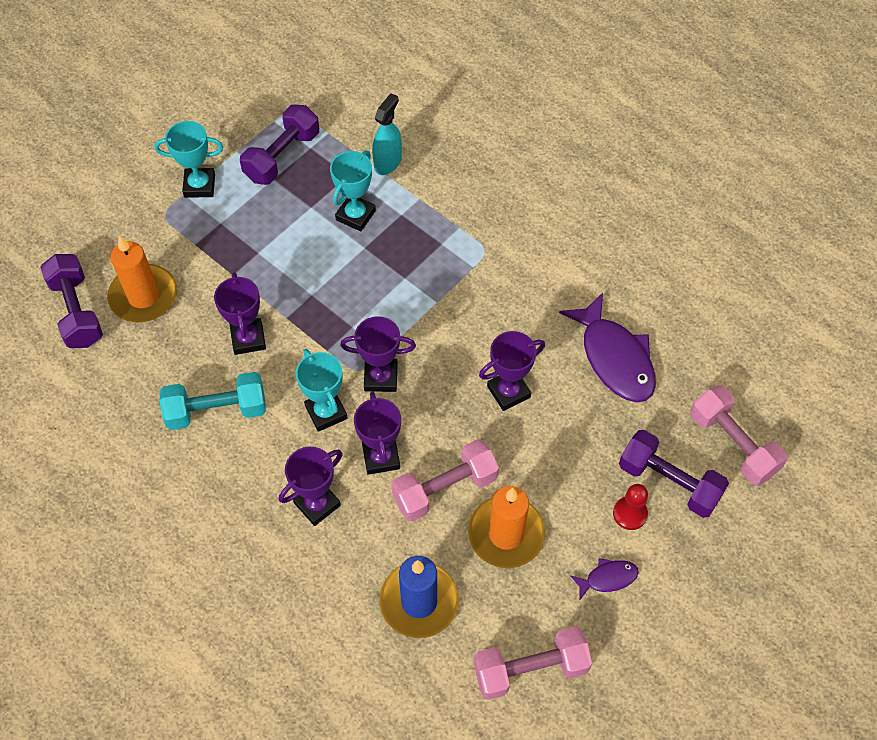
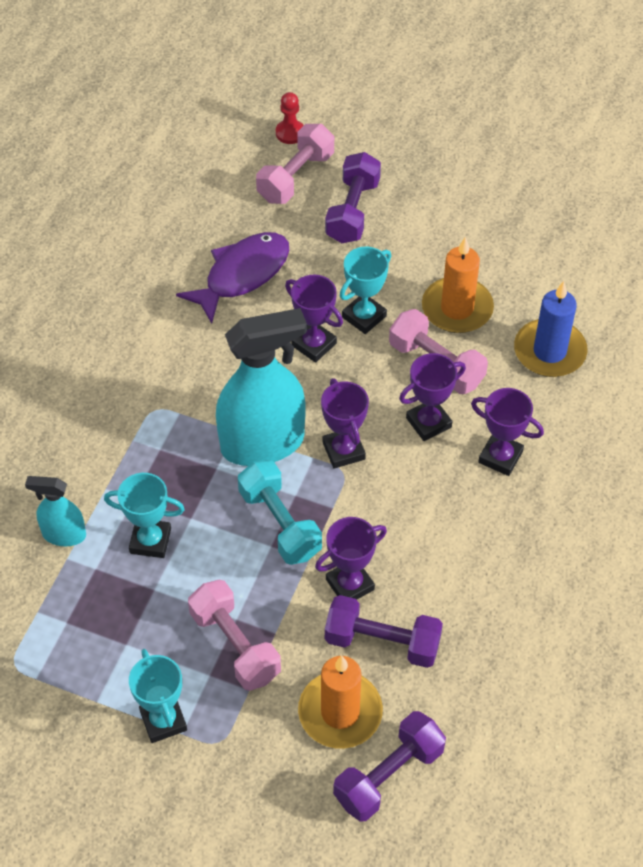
camera: 110 degrees left, 5 degrees down
turquoise dumbbell [160,372,266,430] -> turquoise dumbbell moved to [238,460,322,565]
purple dumbbell [240,105,319,185] -> purple dumbbell moved to [325,595,443,668]
turquoise trophy [296,349,347,432] -> turquoise trophy moved to [340,247,391,334]
pink dumbbell [474,626,592,700] -> pink dumbbell moved to [188,580,281,691]
purple fish [570,558,639,601] -> none
red pawn [613,484,648,530] -> red pawn moved to [276,92,304,144]
none -> turquoise spray bottle [216,308,307,466]

